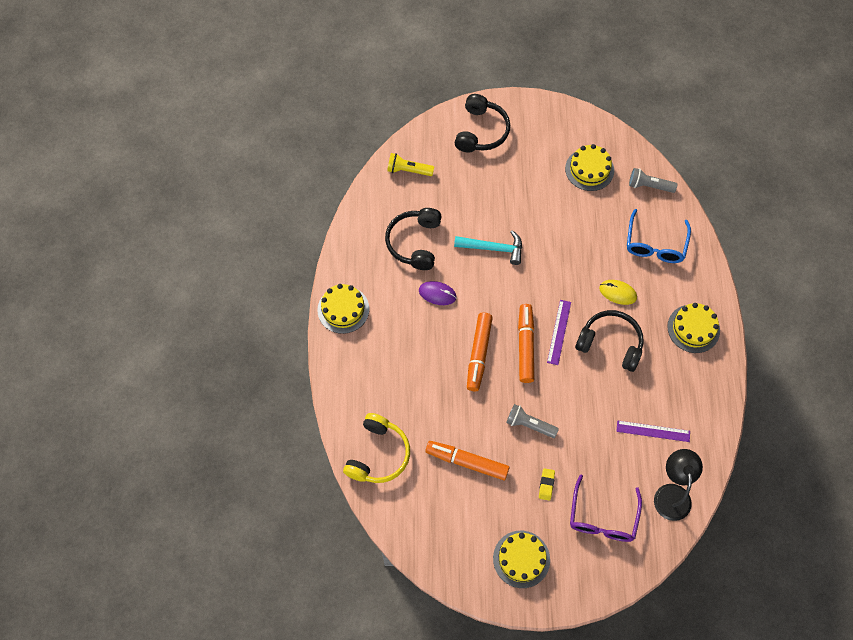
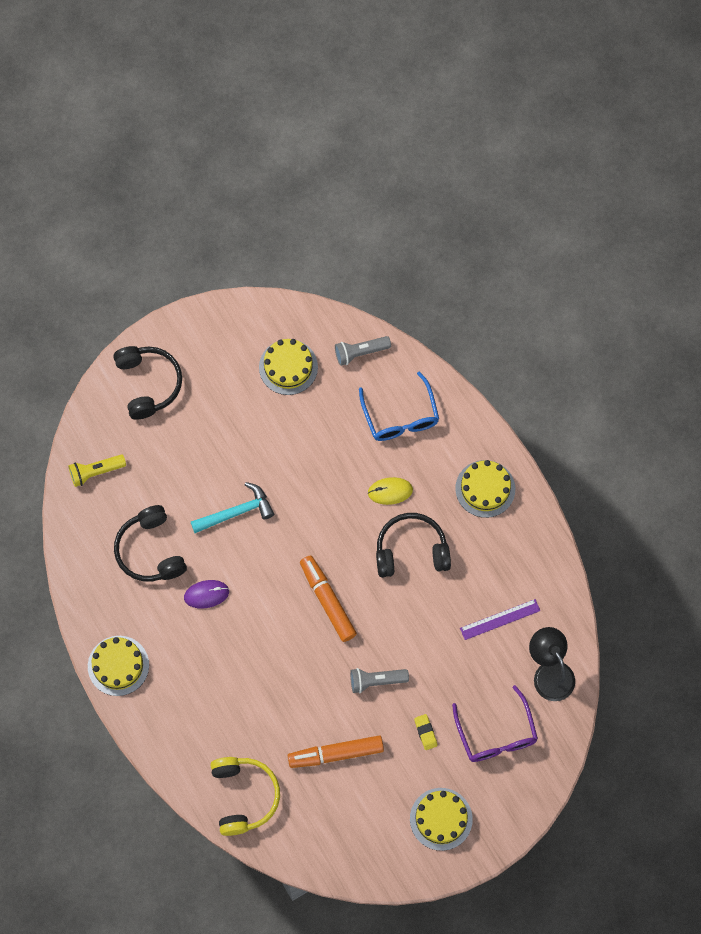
camera: 30 degrees left, 5 degrees up
orange marker [467,312,493,391] -> none
purple ruler [547,300,571,365] -> none

